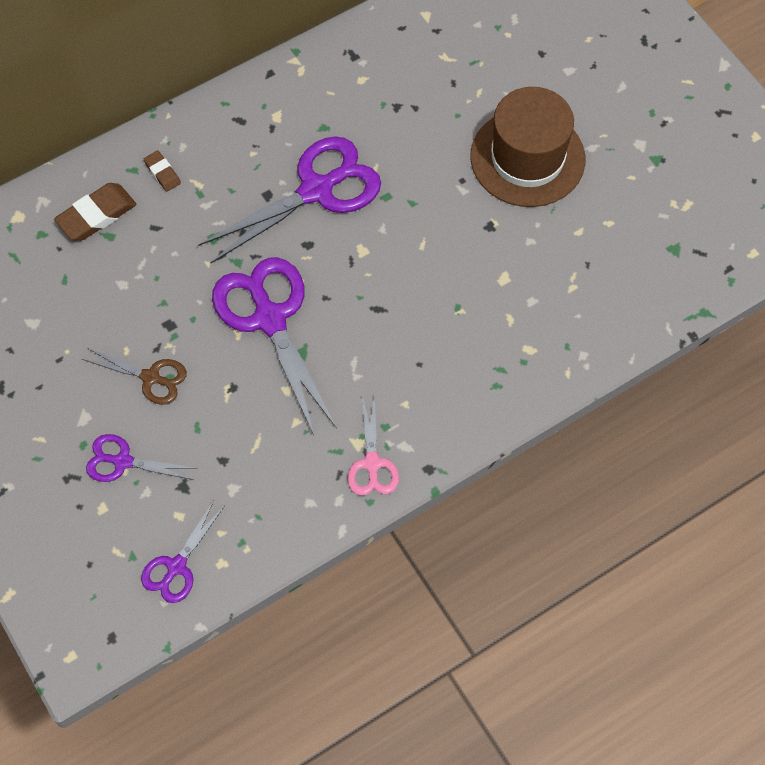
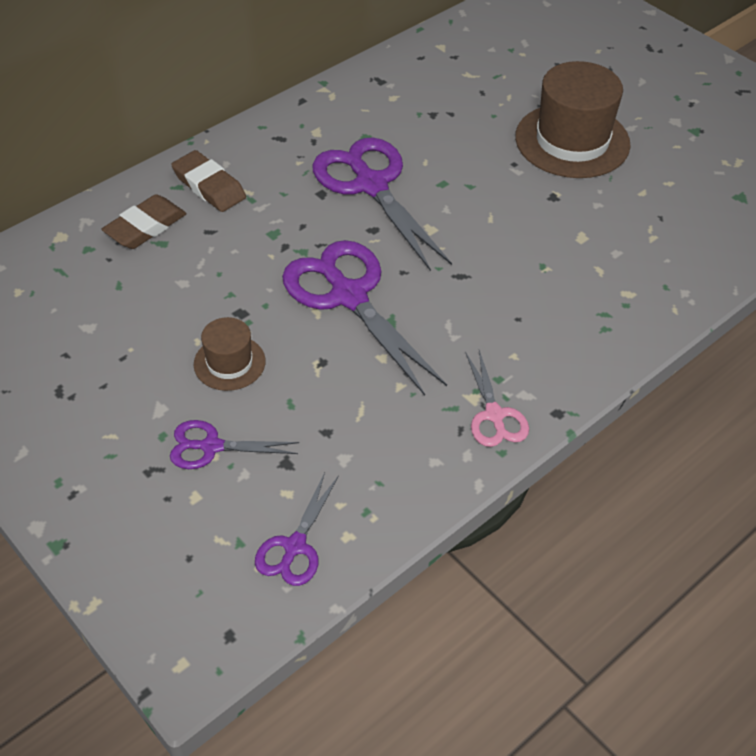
camera: 10 degrees left, 15 degrees down
brown scissors [82,348,187,405] -> brown hat [194,317,266,391]
brown eraser [144,151,181,192] -> brown eraser [171,150,246,212], size x1.78
purple scissors [198,136,381,263] -> purple scissors turned 75 degrees counterclockwise [312,137,452,271]

